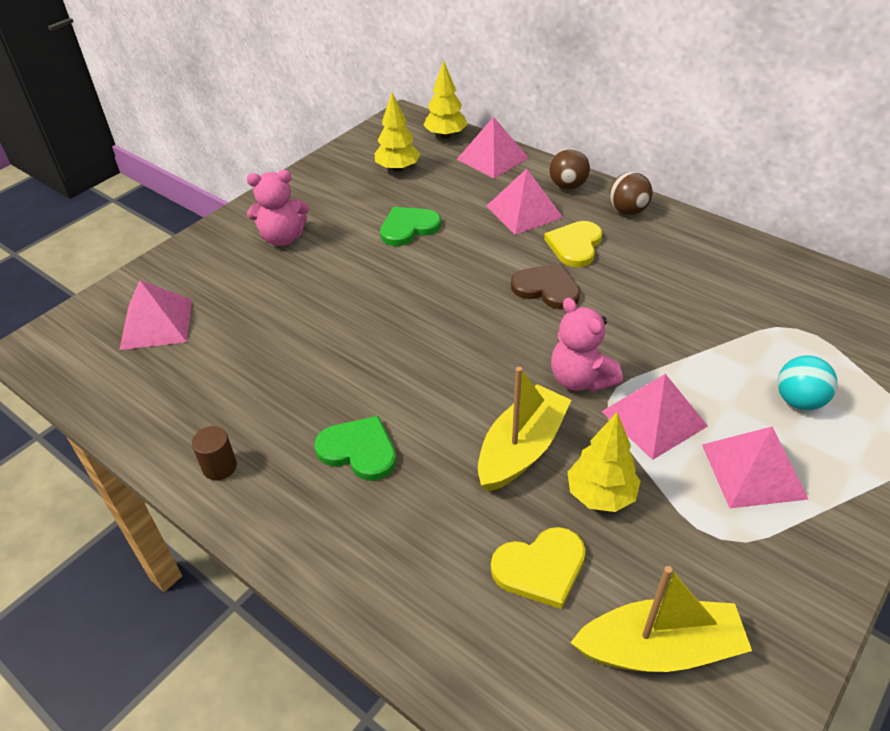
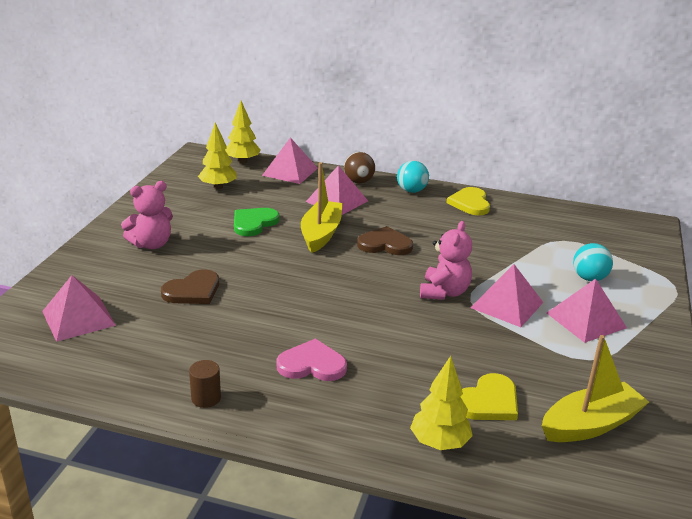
camera: 25 degrees left, 15 degrees down
green heart [315,416,396,481] -> pink heart [276,339,347,381]
yellow boat [478,367,571,492] -> yellow boat moved to [301,162,343,253]
yellow heart [544,221,602,267] -> yellow heart moved to [447,187,490,215]
pink teddy bear [551,298,623,392] -> pink teddy bear turned 105 degrees counterclockwise [420,221,472,300]
yellow tree [567,412,640,512] -> yellow tree moved to [410,356,473,450]
brown ball [610,172,653,215] -> turquoise ball [397,161,429,193]
none -> brown heart [161,269,219,304]

